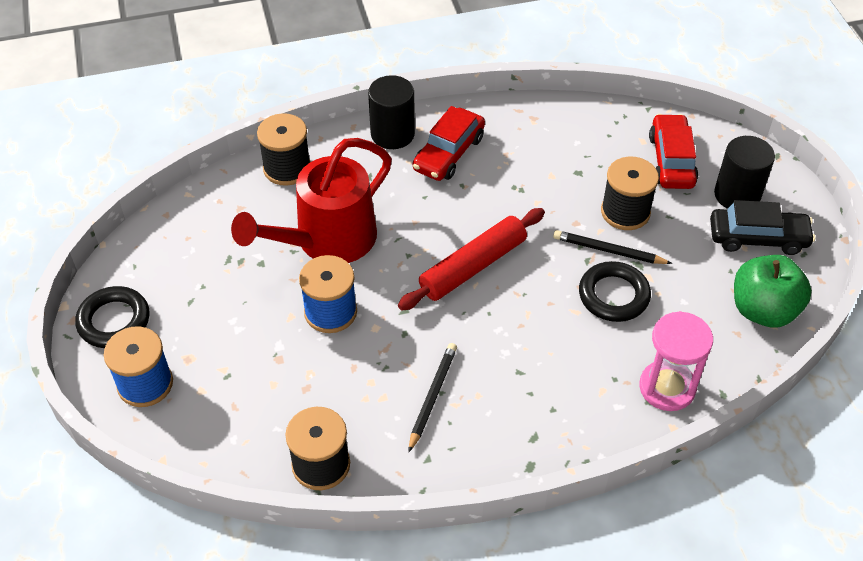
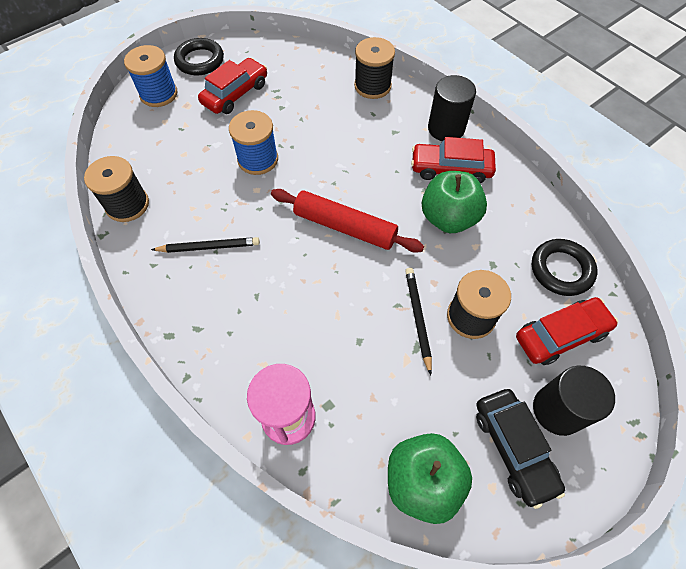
camera: 65 degrees right, 10 degrees up
red watering can [231,138,392,263] -> none
black ring [579,261,651,322] -> black ring moved to [532,239,597,296]
none -> red car [198,58,267,114]
none -> green apple [422,171,487,233]

